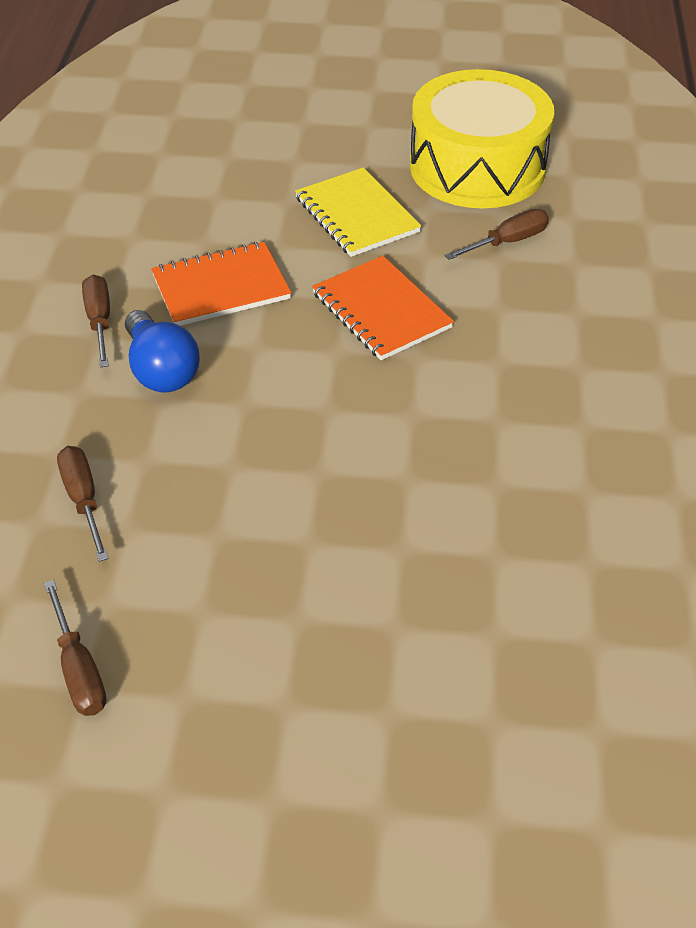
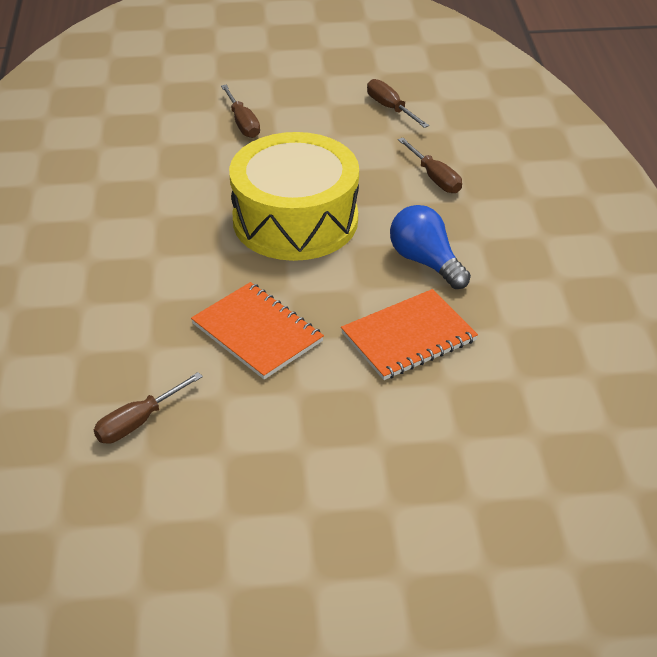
camera: 170 degrees right, 5 degrees down
brown screwdriver [82,275,110,367] -> brown screwdriver moved to [221,85,260,138]
yellow notebook [295,167,421,257] -> none
yellow drum [410,69,554,208] -> yellow drum moved to [229,132,359,261]

